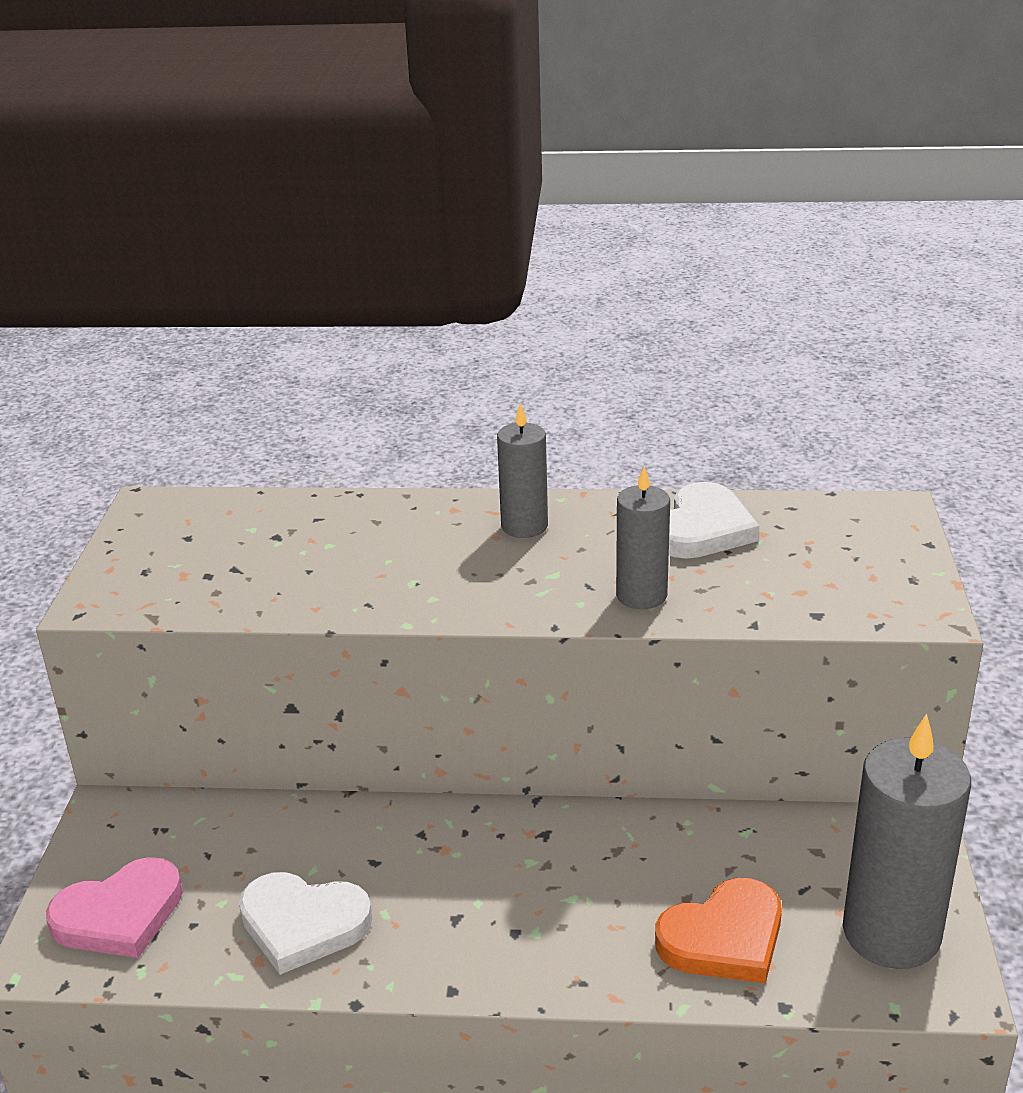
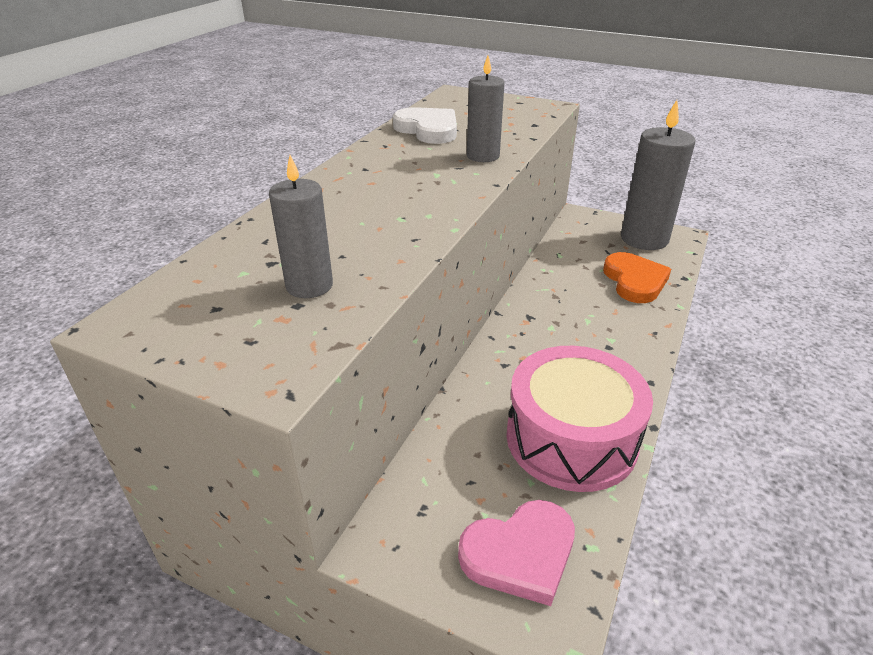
camera: 70 degrees left, 5 degrees up
pink heart [46,857,183,958] -> pink heart turned 75 degrees clockwise [458,500,575,606]
white heart [239,872,372,975] -> pink drum [506,346,653,492]
grey candle [497,403,548,538] -> grey candle moved to [269,155,333,298]

